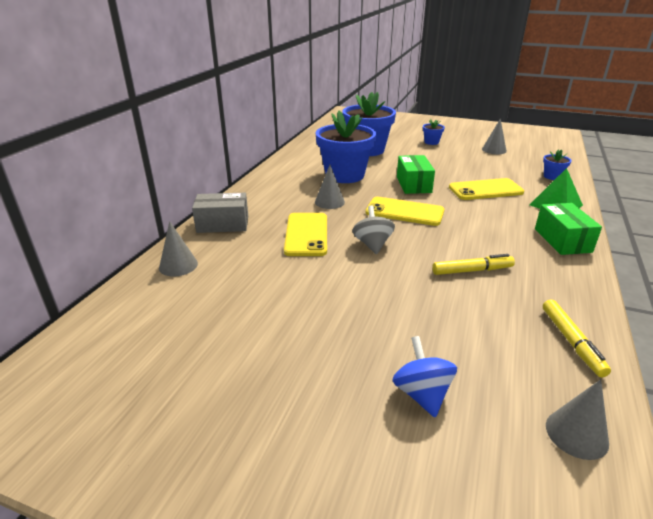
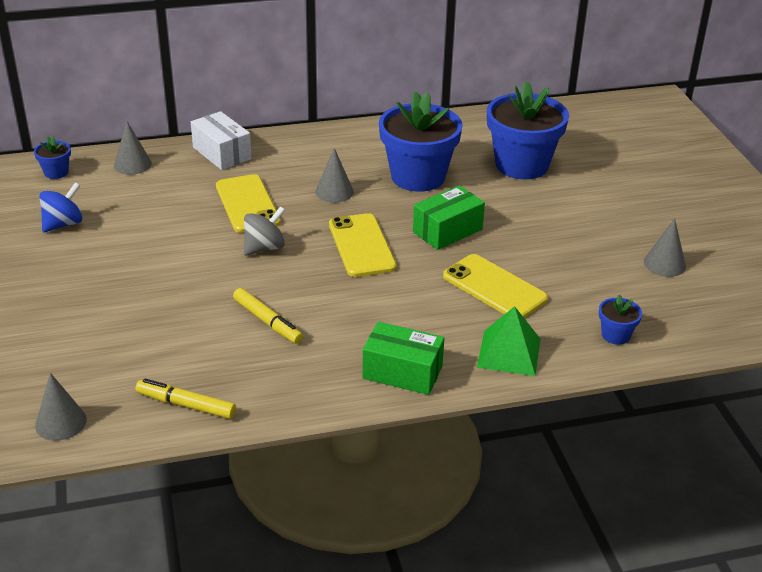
camera: 55 degrees right, 5 degrees up
grey box [192,193,248,233] -> white box [191,111,252,170]
yellow phone [284,213,327,256] -> yellow phone turned 75 degrees counterclockwise [216,174,281,233]
blue spinning top [392,336,457,417] -> blue spinning top moved to [39,182,82,233]
blue flower pot [423,119,445,145] -> blue flower pot moved to [34,136,71,179]
green box [535,203,602,255] -> green box turned 60 degrees clockwise [362,322,444,395]
yellow marker [543,300,611,377] -> yellow marker turned 60 degrees clockwise [135,379,236,419]

